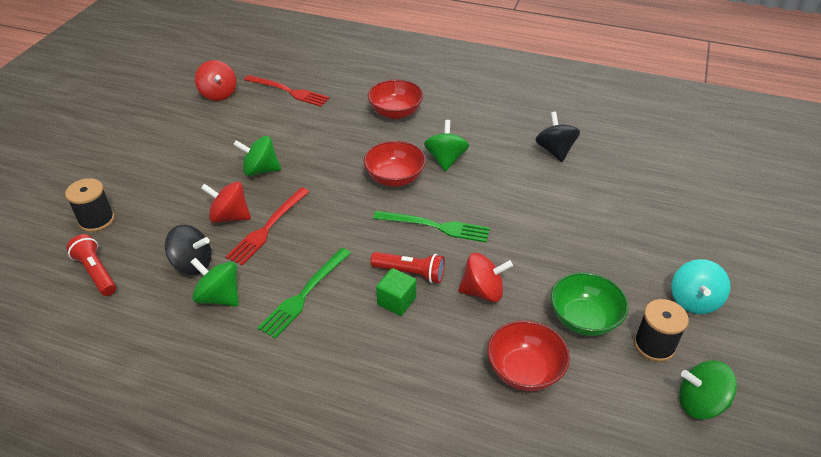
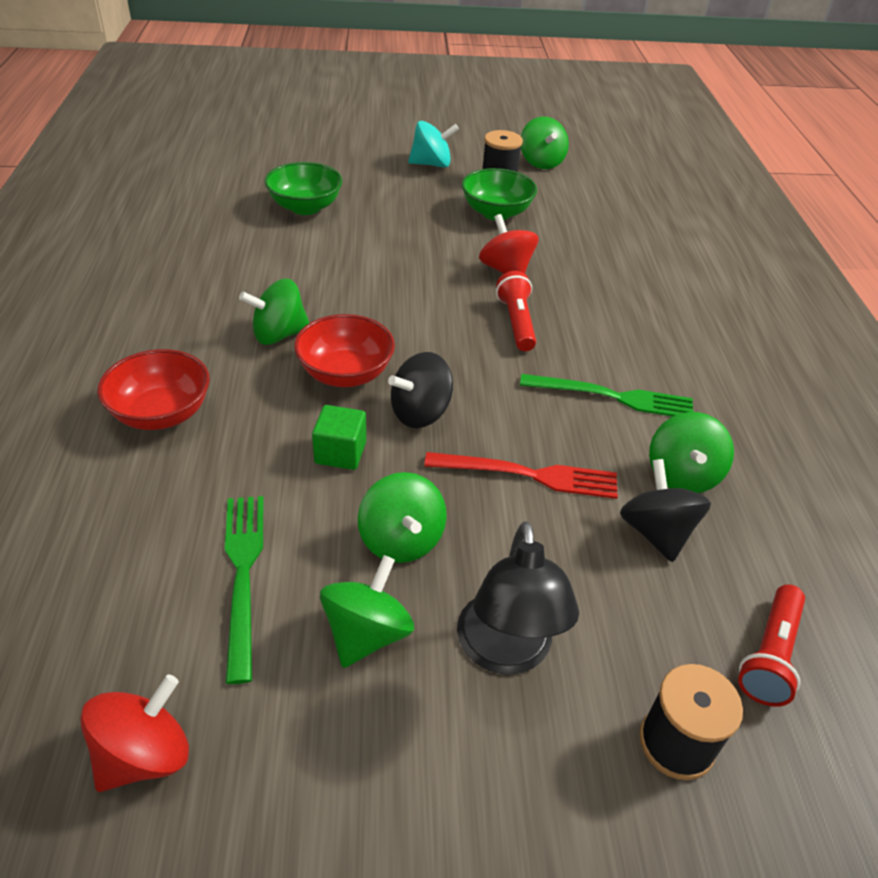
camera: 115 degrees left, 0 degrees up
red spinning top [201,182,251,223] -> none
red fork [244,75,329,107] -> none
green fork [373,211,490,242] -> green fork moved to [225,496,264,684]
green cube [376,268,416,316] -> green cube moved to [312,405,366,470]
red bowl [487,320,570,391] -> none
black spinning top [535,112,580,162] -> black spinning top moved to [388,352,453,428]
none -> green bowl [265,162,342,215]
none -> green spinning top [320,555,414,668]
none -> black lamp [457,521,579,675]

